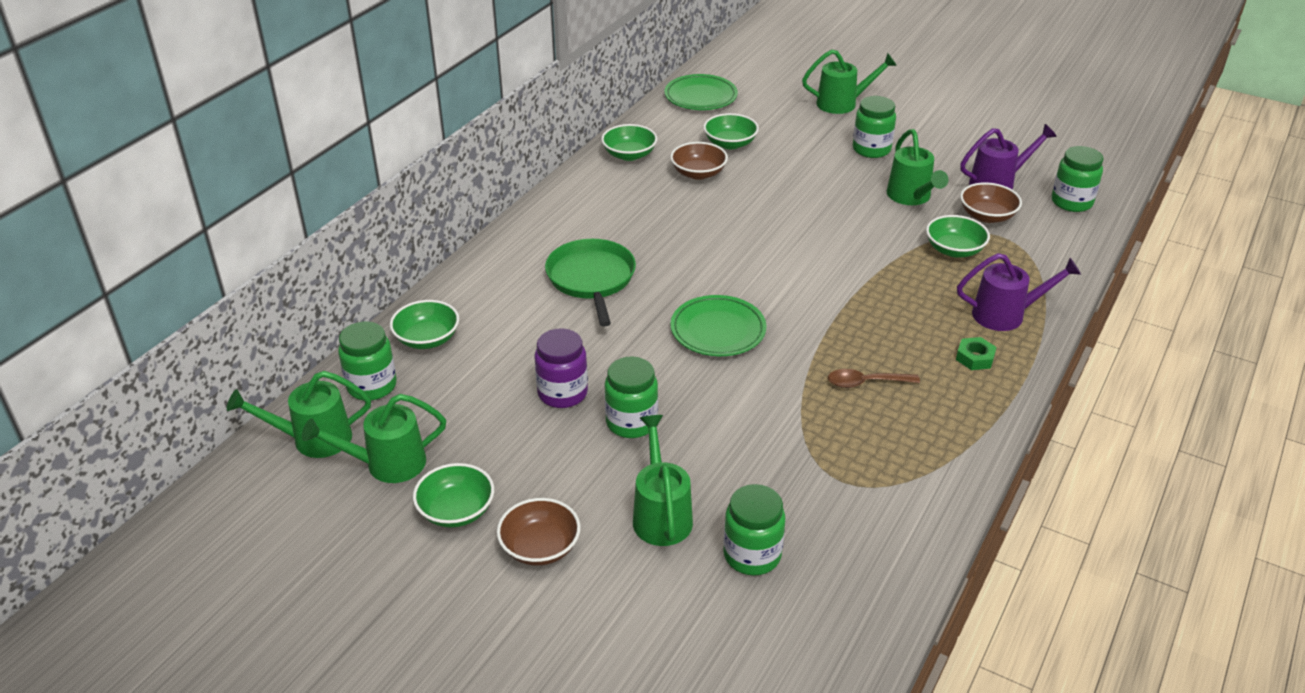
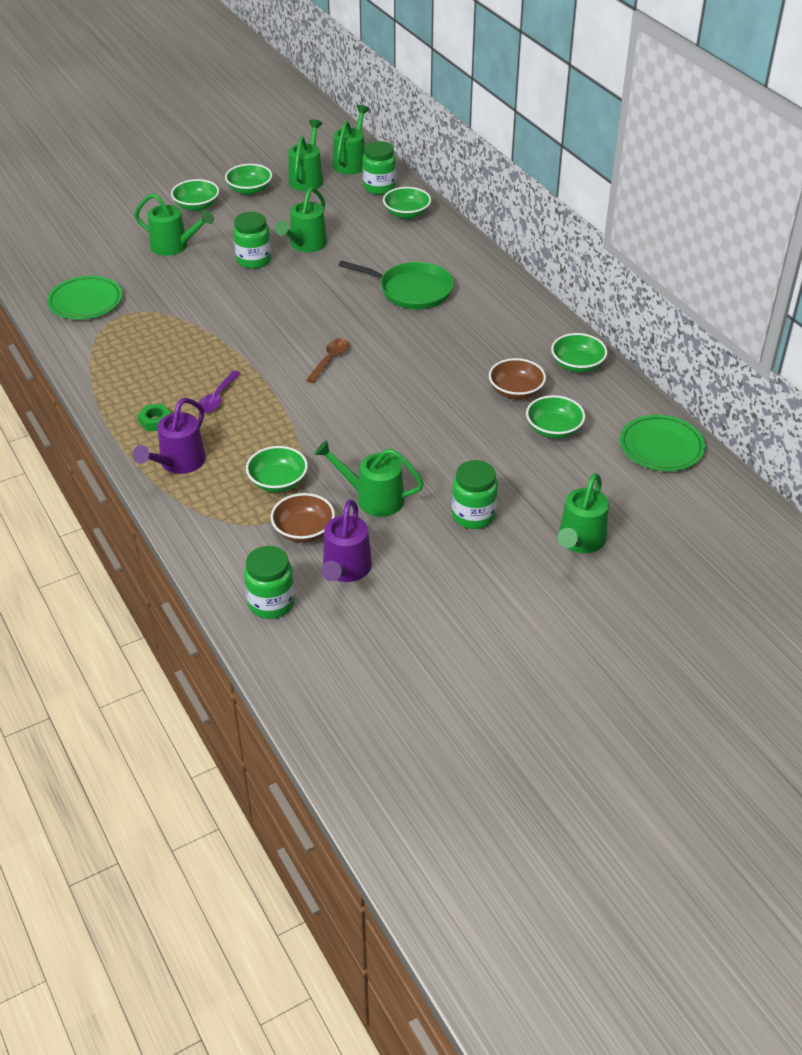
camera: 120 degrees right, 5 degrees up
brown bowl [497,498,581,566] -> green bowl [171,179,219,211]
purple jar [534,328,588,408] -> green watering can [275,187,327,252]
green plate [670,295,767,356] -> green plate moved to [47,276,122,320]
green jar [723,484,785,575] -> none
brown spoon [828,369,920,388] -> brown spoon moved to [306,338,349,383]
none -> purple spoon [199,371,241,413]

